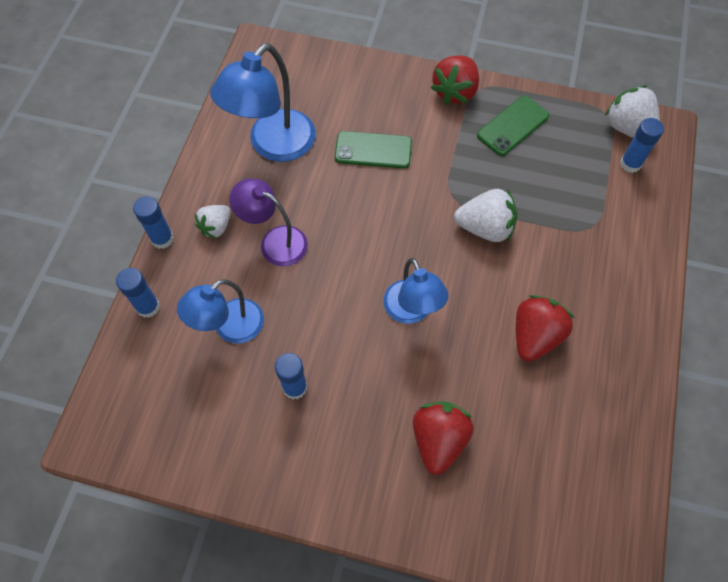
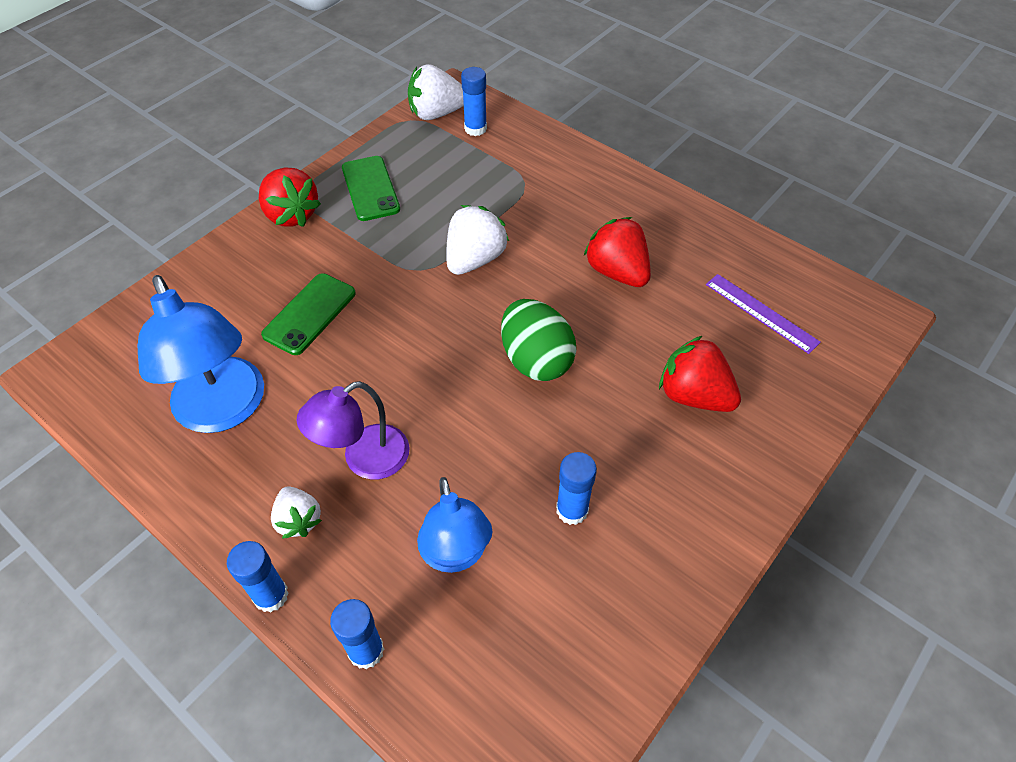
camera: 65 degrees left, 10 degrees down
blue lamp [383,258,449,324] -> green egg [501,299,576,381]
none -> purple ruler [706,274,821,354]

